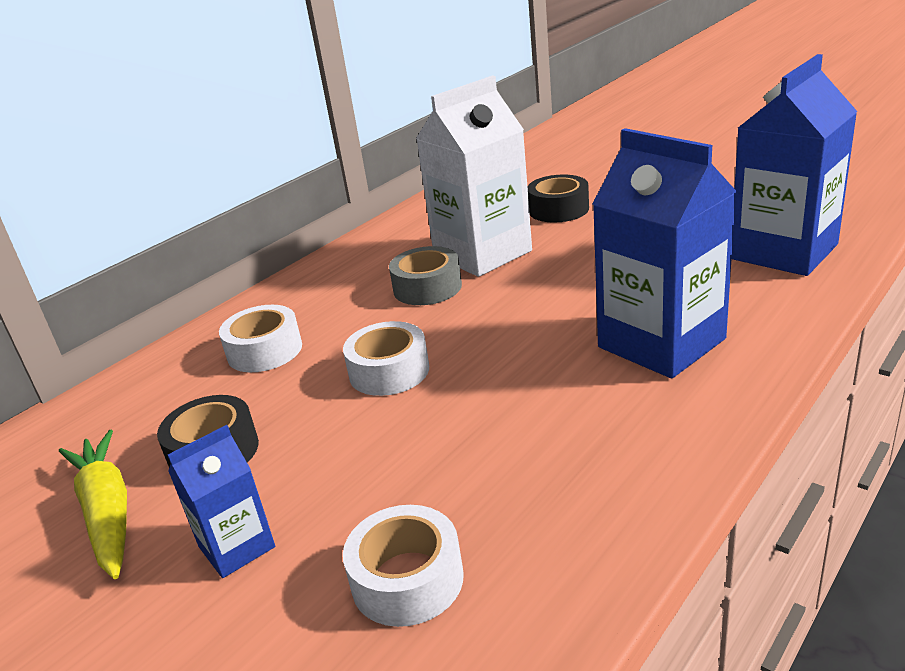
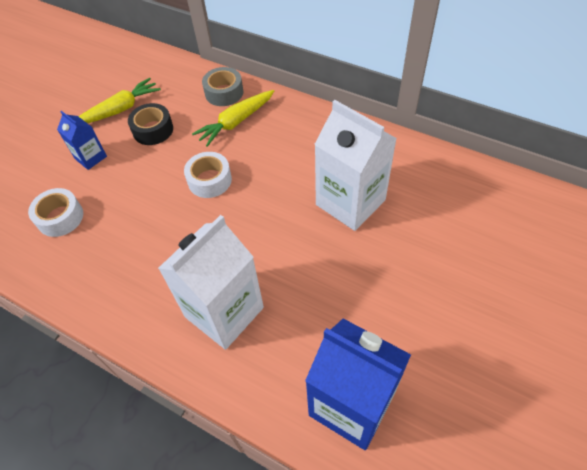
camera: 80 degrees right, 25 degrees up
white tape [219,305,302,372] -> yellow carrot [192,90,274,147]
grey tape [389,246,462,305] -> grey tape moved to [202,67,243,106]
black tape [527,174,589,223] -> none
blue carton [593,128,737,378] -> white carton [158,215,264,350]

